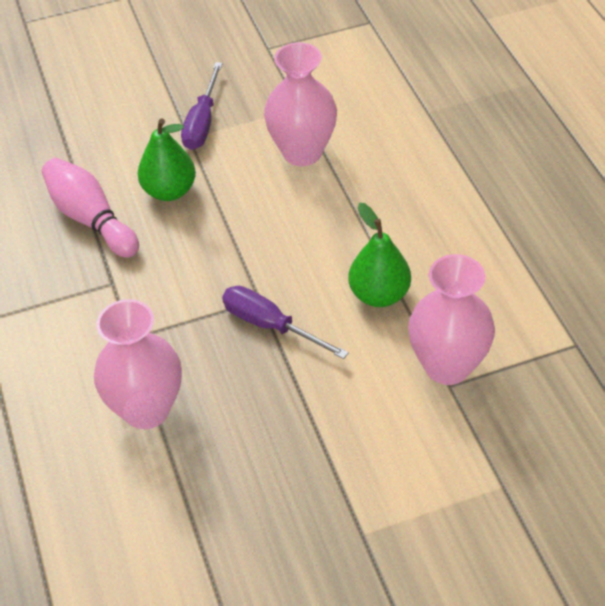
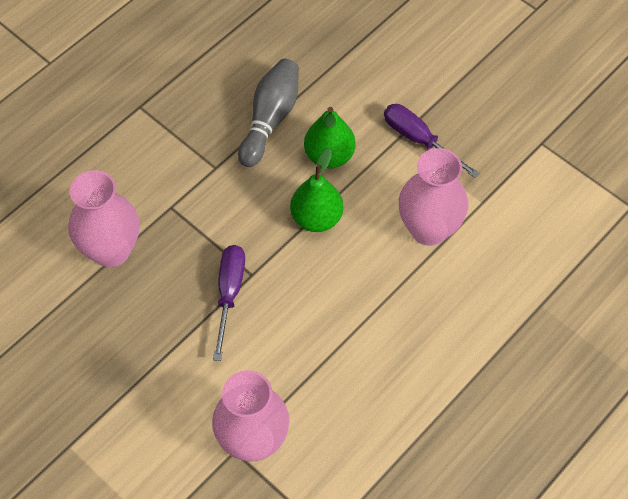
camera: 60 degrees right, 10 degrees up
pink bowling pin [42,158,139,258] -> grey bowling pin [238,59,299,167]
purple screwdriver [181,62,223,150] -> purple screwdriver turned 60 degrees clockwise [384,104,479,178]
green pear [348,203,411,307] -> green pear moved to [290,147,343,232]

